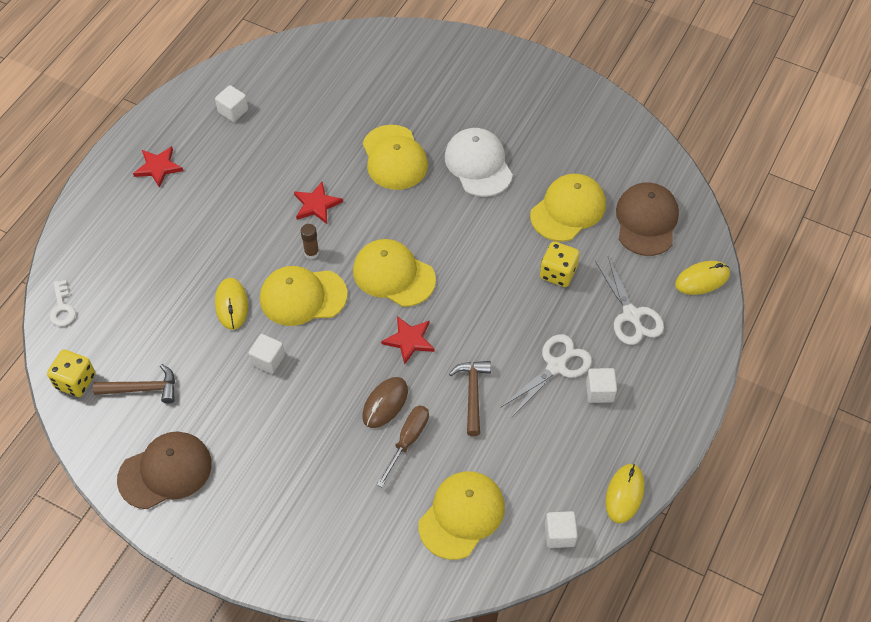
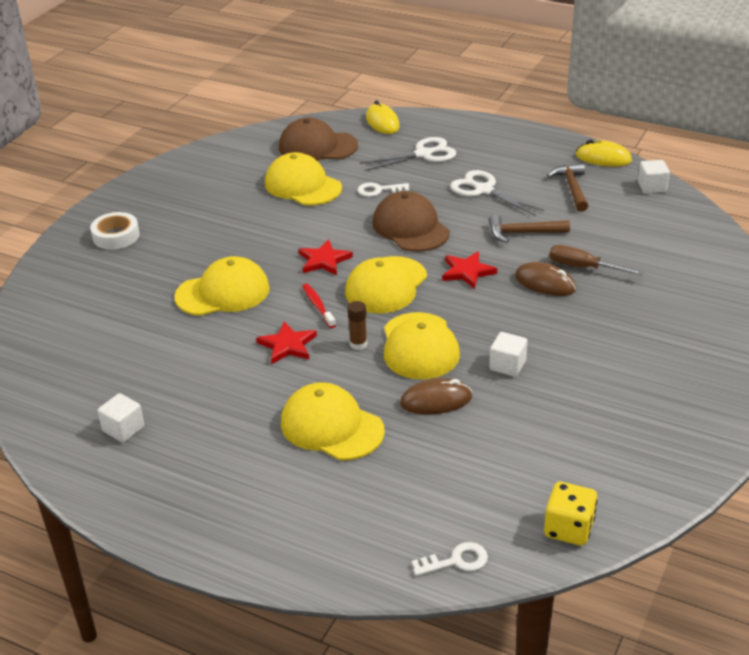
camera: 90 degrees left, 20 degrees down
brown hammer [93,364,175,404] -> brown hammer moved to [547,163,588,212]
brown cap [117,432,212,509] -> brown cap moved to [372,191,450,252]
red star [133,146,183,188] -> red star moved to [299,239,353,275]
yellow mouse [215,278,248,330] -> brown mouse [400,378,472,414]
yellow cap [418,471,505,560] -> yellow cap moved to [281,382,385,460]
white cap [445,128,513,197] -> none
yellow dice [540,241,579,287] -> white key [357,182,409,197]
white cube [586,368,617,403] -> none
none -> white tape [90,212,140,249]
none -> red toothbrush [302,283,336,328]

